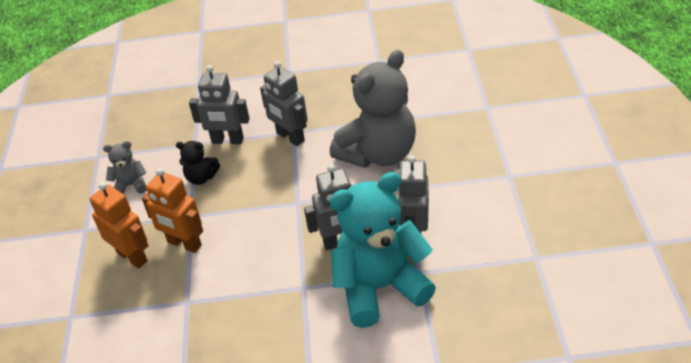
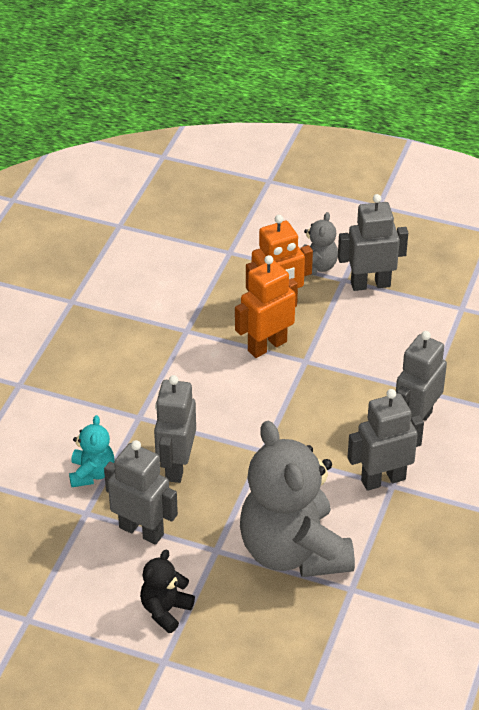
camera: 110 degrees right, 0 degrees up
grey teddy bear [103,141,147,194] -> grey teddy bear moved to [302,212,338,275]
black teddy bear [176,141,220,185] -> black teddy bear moved to [140,550,195,633]
turquoise teddy bear [329,172,436,328] -> turquoise teddy bear [69,415,114,487], size x0.45
none -> grey robot [338,194,408,291]

